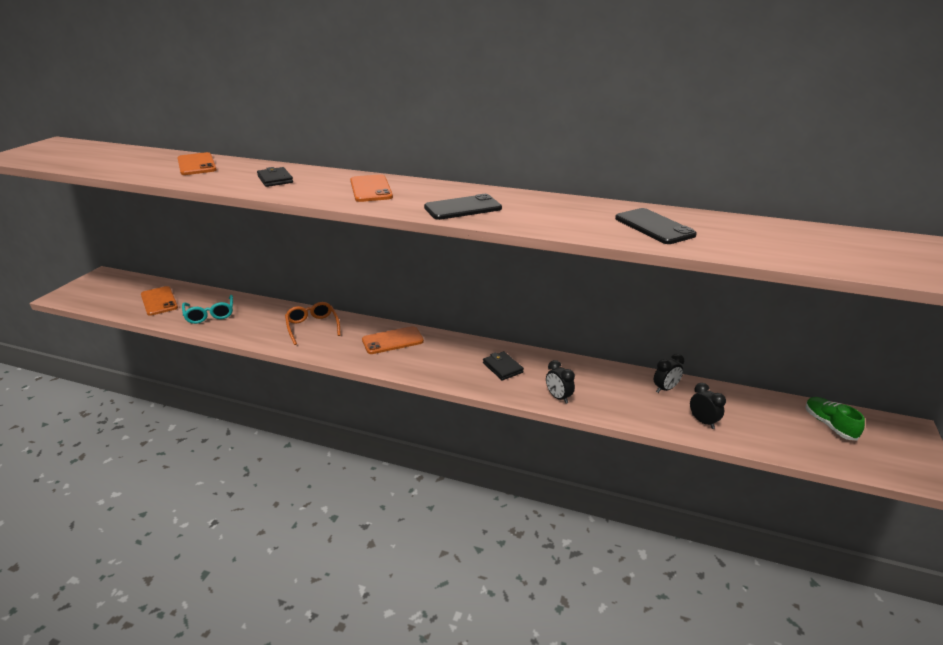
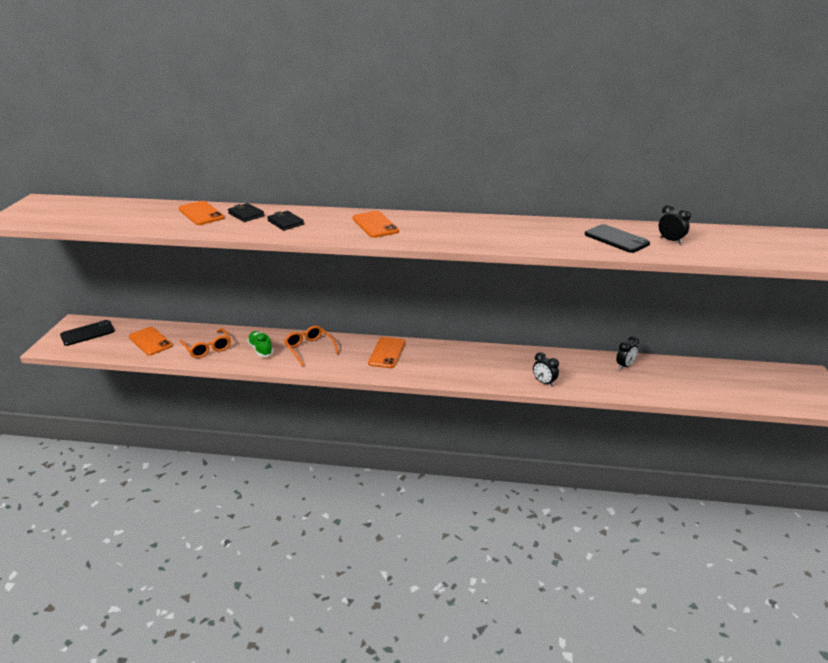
camera: 10 degrees left, 0 degrees up
turquoise glasses [182,295,233,324] -> orange glasses [180,328,231,358]
orange phone [362,326,424,354] -> orange phone turned 45 degrees counterclockwise [368,337,405,368]
black phone [424,194,502,220] -> black phone moved to [60,320,115,346]
black wallet [483,351,524,380] -> black wallet moved to [228,203,264,222]
black clock [690,383,726,429] -> black clock moved to [659,205,691,244]
green shoe [805,397,865,440] -> green shoe moved to [247,331,273,357]

